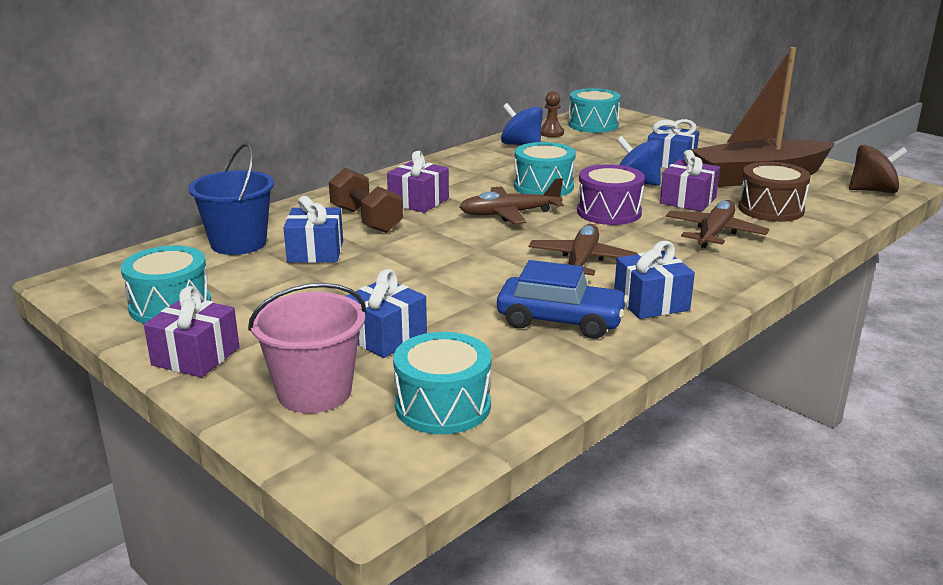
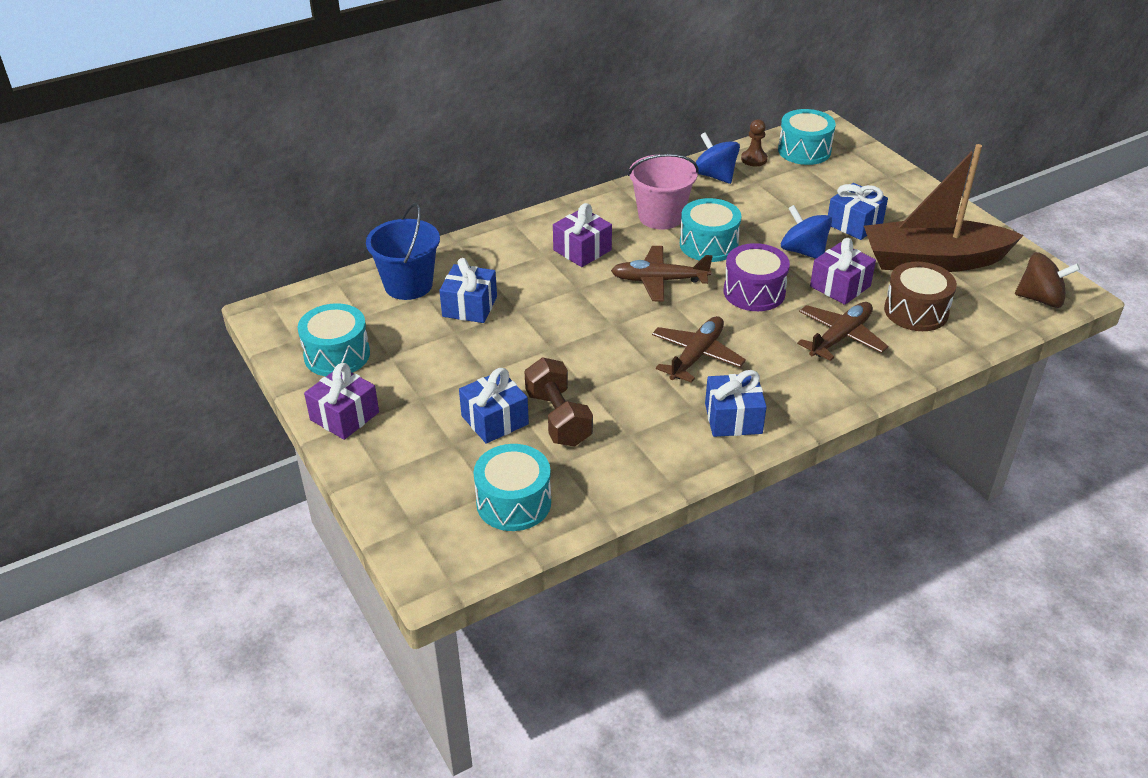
camera: 15 degrees right, 15 degrees up
pink bucket [248,283,366,413] -> pink bucket moved to [628,154,699,230]
brown dumbbell [329,168,403,233] -> brown dumbbell moved to [524,358,593,447]
blue car [497,260,628,339] -> none

